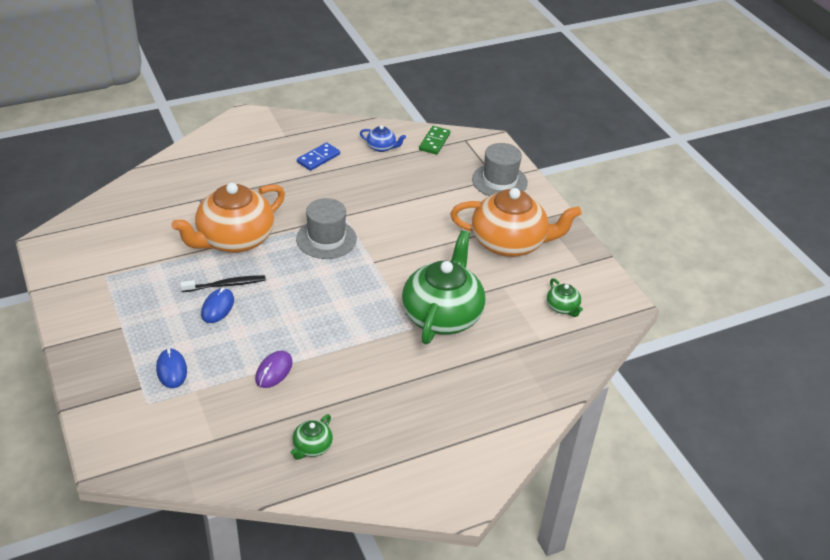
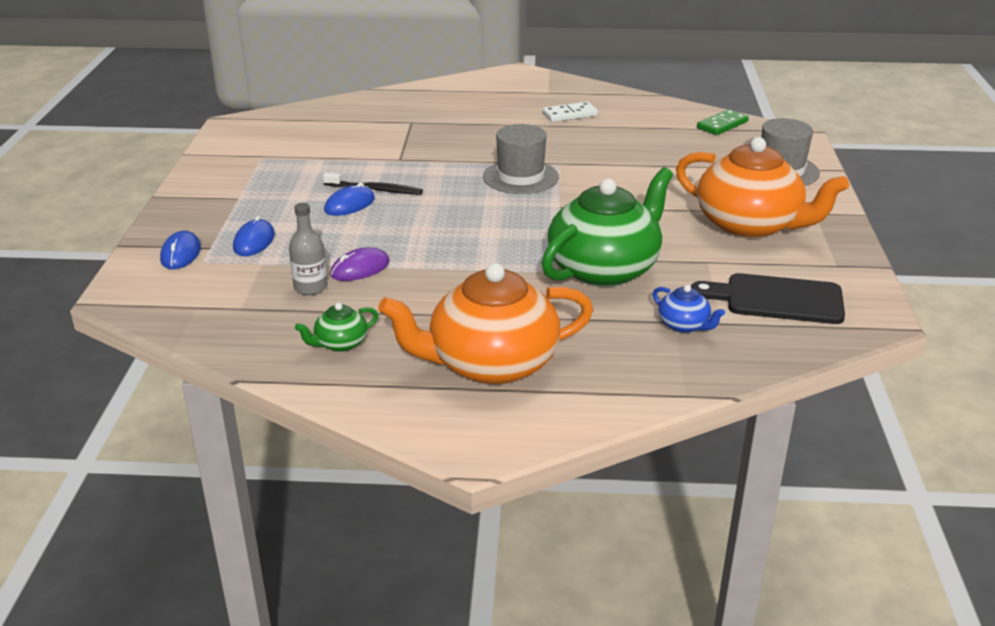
camera: 30 degrees right, 10 degrees down
orange teapot [171,183,285,253] -> orange teapot moved to [378,263,593,385]
blue domino [297,142,340,171] -> white domino [542,102,598,122]
blue teapot [360,125,406,152] -> blue teapot moved to [653,285,725,333]
green teapot [547,278,583,317] -> black cutting board [691,273,845,324]
none -> blue mouse [160,231,201,269]
none -> grey bottle [289,203,328,295]

